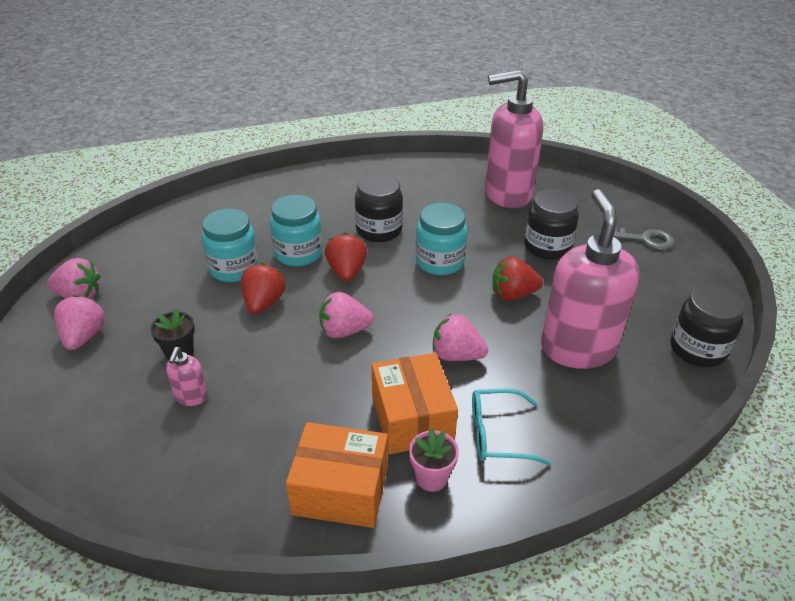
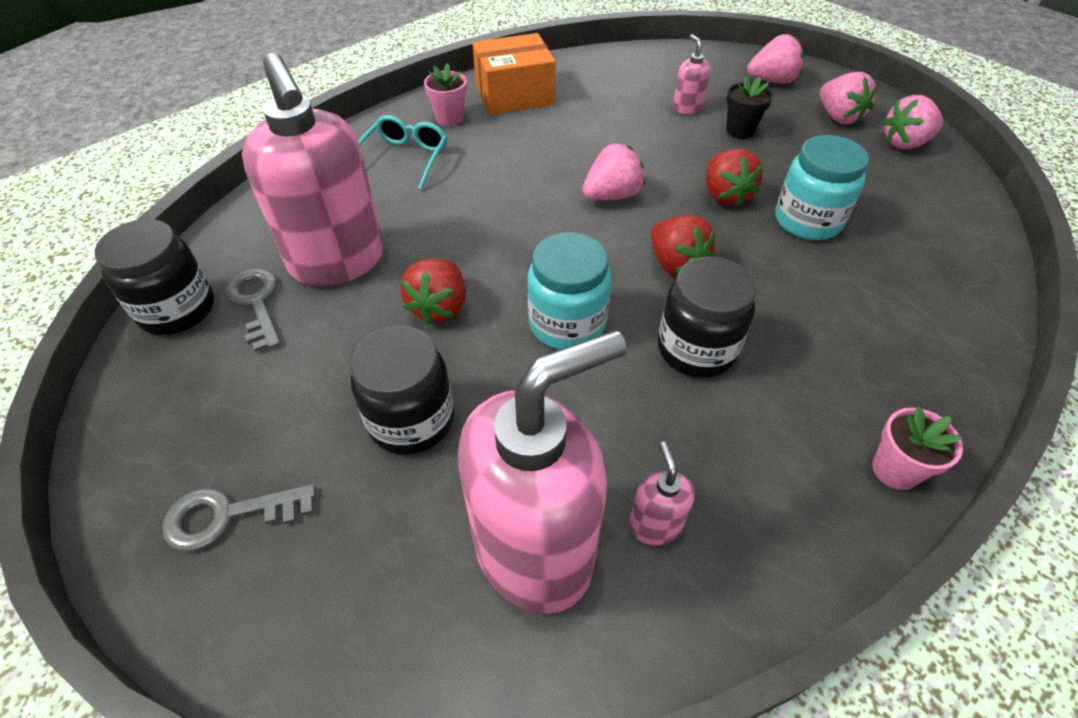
camera: 155 degrees right, 10 degrees up
turquoise jar [270,195,323,267] -> none
orange box [372,353,458,454] -> none
pink strawberry [433,314,488,361] -> pink strawberry moved to [747,34,803,84]
turquoise glasses [472,388,551,465] -> turquoise glasses turned 45 degrees counterclockwise [358,115,447,190]
red strawberry [493,257,543,301] -> red strawberry turned 135 degrees clockwise [400,258,466,324]
none -> grey key [225,269,281,352]
none -> pink soap dispenser [629,442,695,545]
none -> pink flower pot [872,406,963,490]

